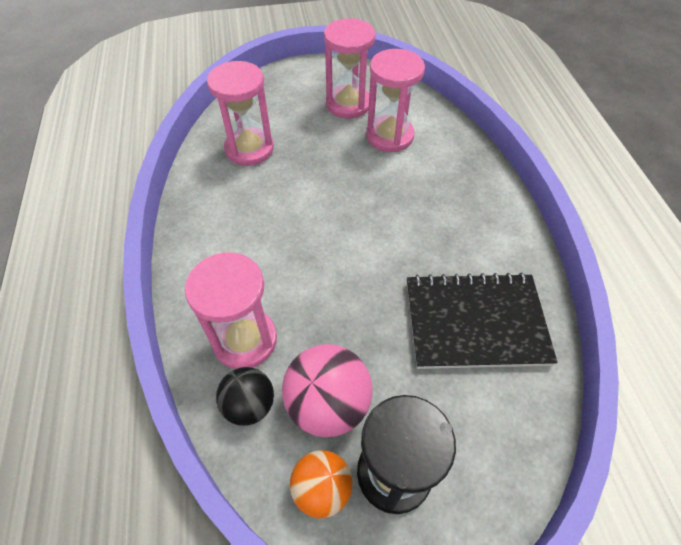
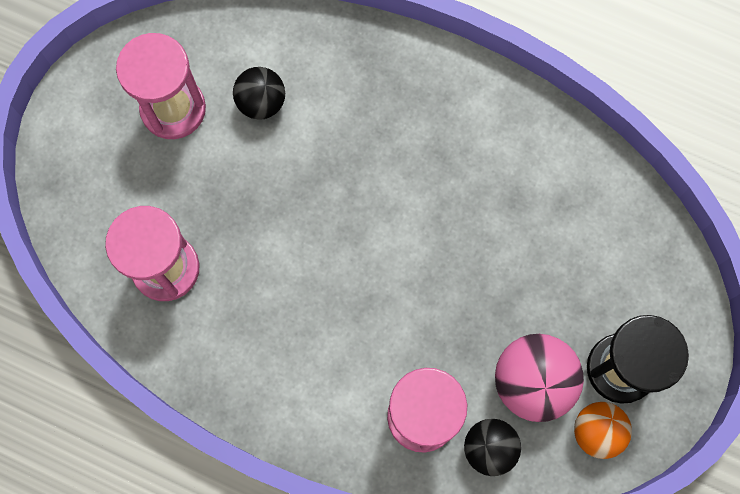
camera: 55 degrees left, 20 degrees up
pink hourglass [366,49,425,152] -> black ball [233,67,285,120]
black notebook [407,272,558,369] -> none

